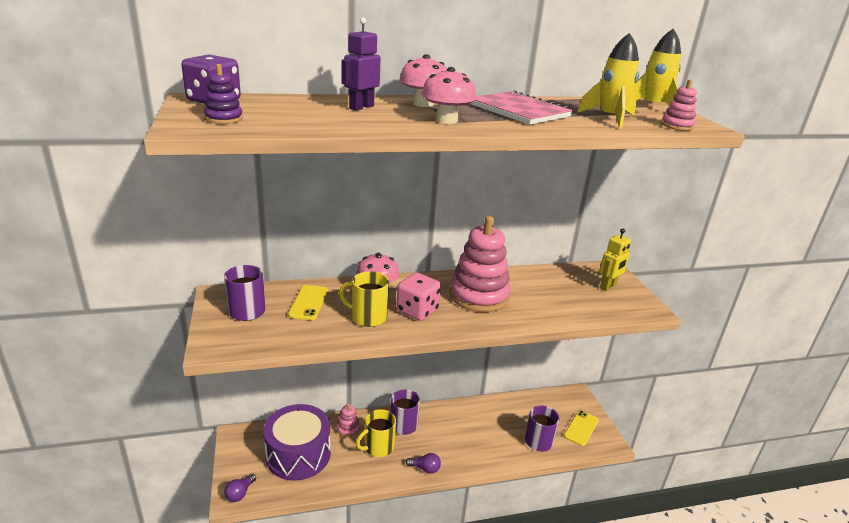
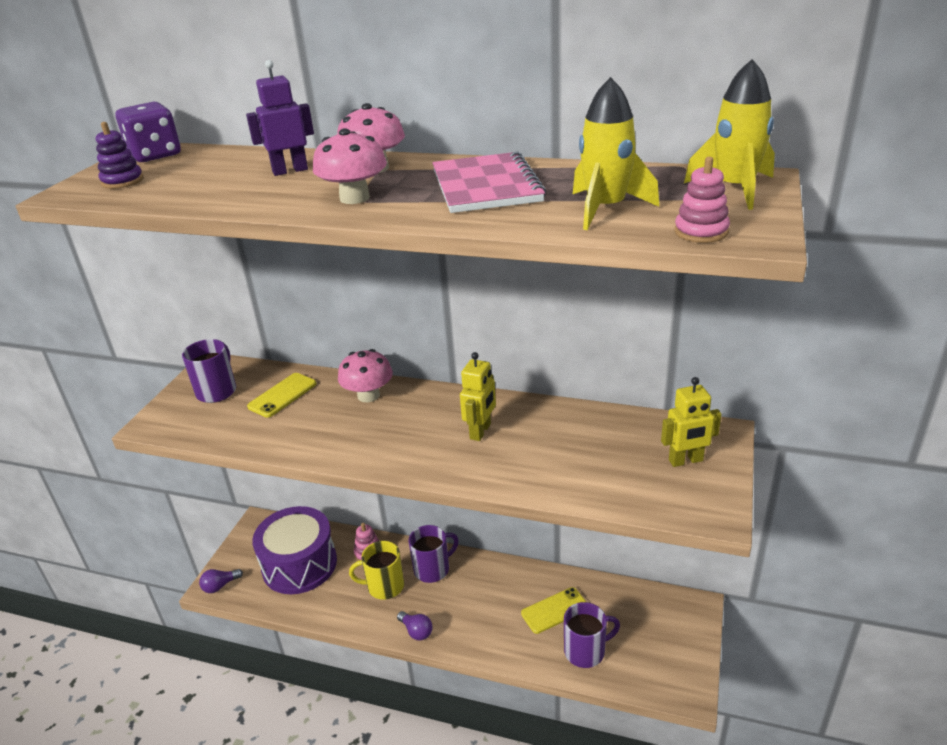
camera: 35 degrees right, 5 degrees up
yellow mug [339,271,389,327] -> none
pink dice [396,272,441,321] -> none
pink stacking toy [450,216,511,312] -> yellow robot [460,352,496,441]
yellow phone [564,410,599,446] -> yellow phone moved to [521,587,586,634]

